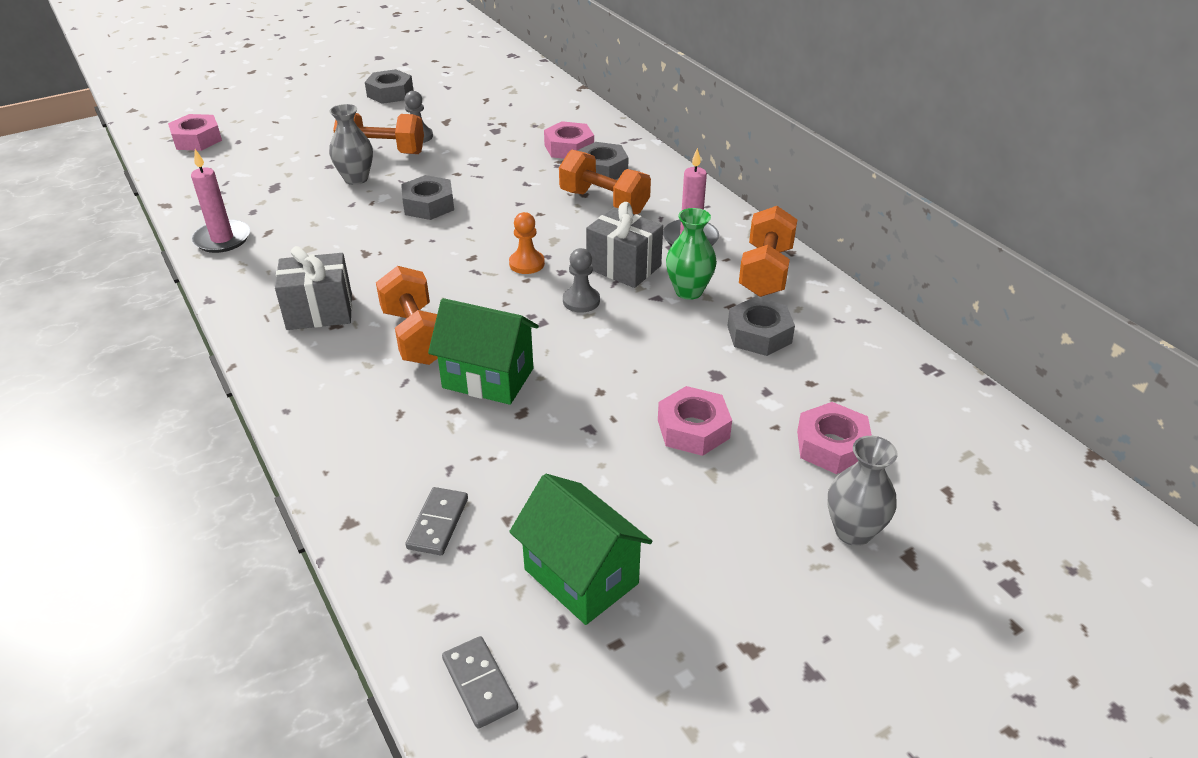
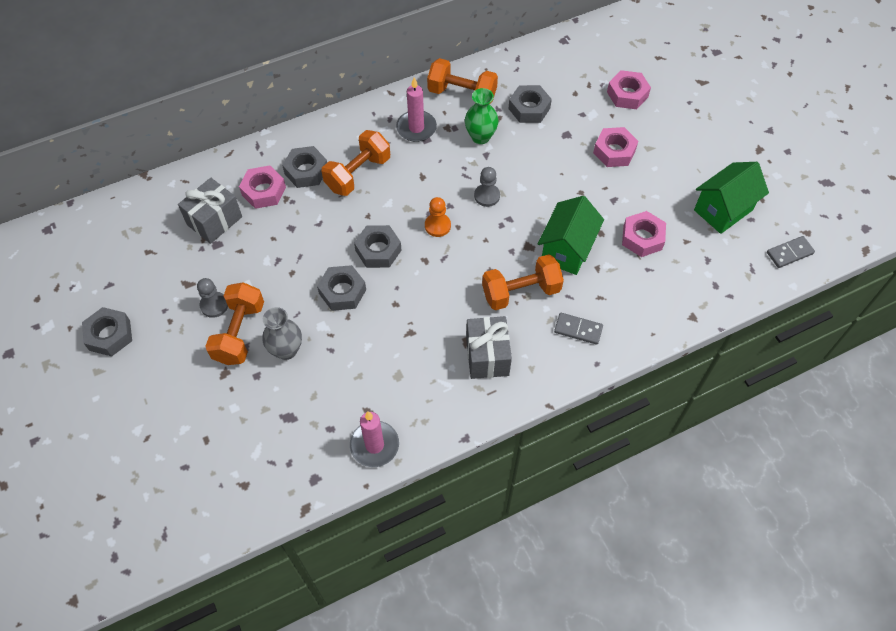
camera: 85 degrees left, 20 degrees up
pink nut [168,114,222,151] -> pink nut moved to [622,211,666,257]
grey domino [405,487,468,555] -> grey domino moved to [554,313,603,345]
grey gift [586,202,663,288] -> grey gift moved to [178,178,242,244]
grey vase [828,436,898,546] -> none
none -> grey nut [354,225,402,268]

